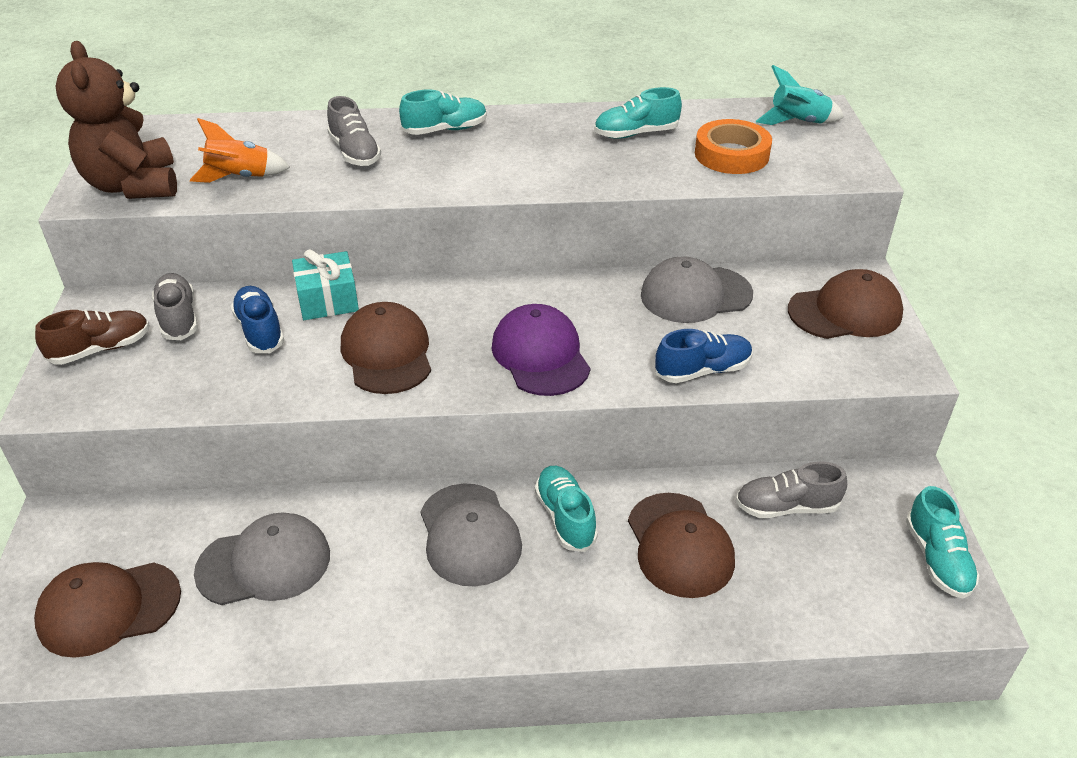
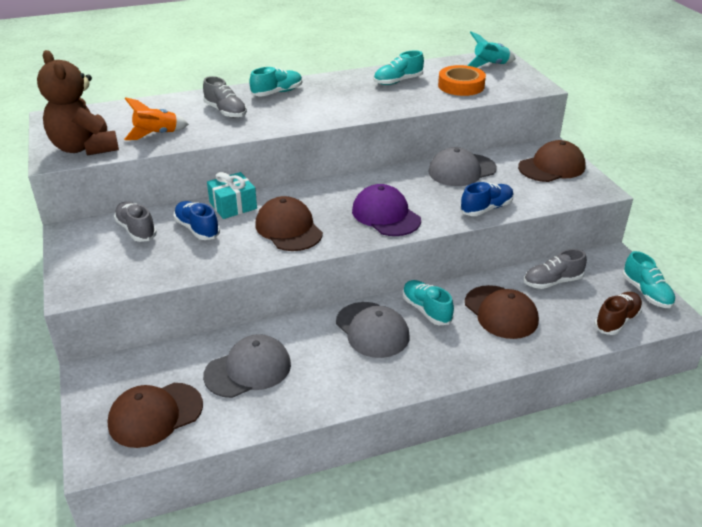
camera: 15 degrees left, 5 degrees down
brown shoe [35,309,150,365] -> brown shoe moved to [594,292,643,335]

